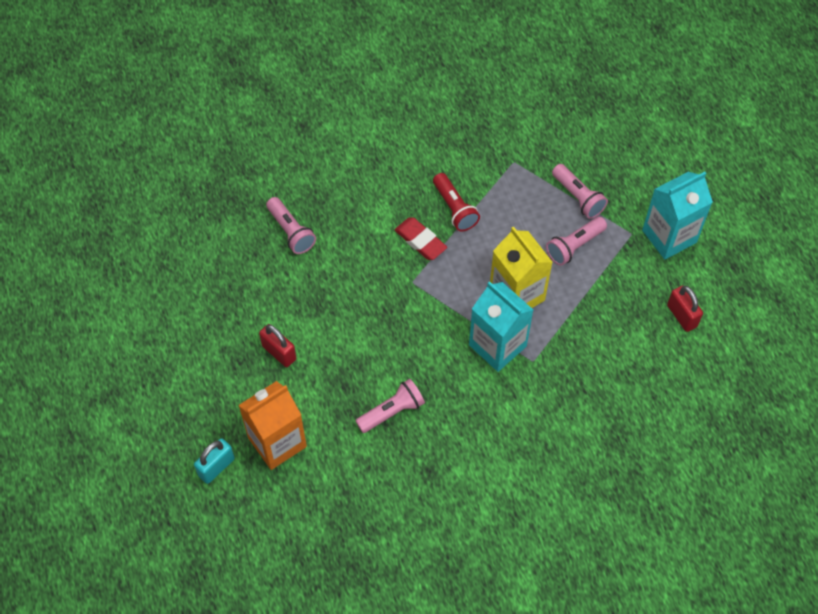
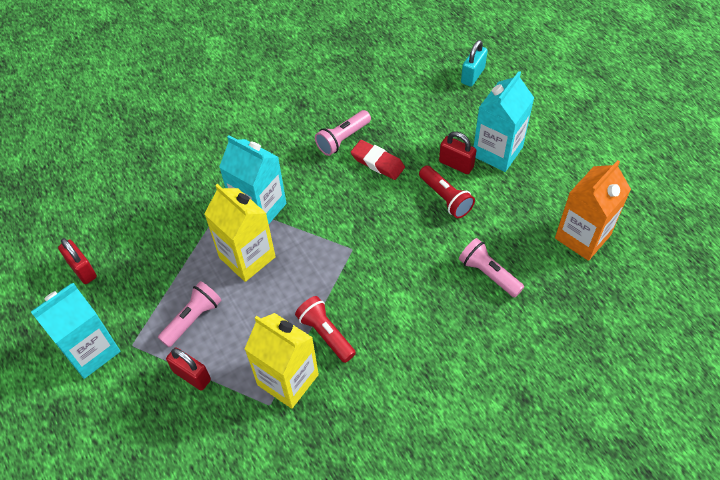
camera: 170 degrees right, 5 degrees down
orange carton [238,381,307,470] -> orange carton moved to [555,160,631,261]
red eraser [395,217,447,260] -> red eraser moved to [351,140,405,180]
pink flashlight [552,164,608,219] -> red padlock [166,348,211,391]
none -> yellow carton [245,313,319,409]
none -> red flashlight [419,166,475,218]
none -> turquoise carton [473,71,534,172]

